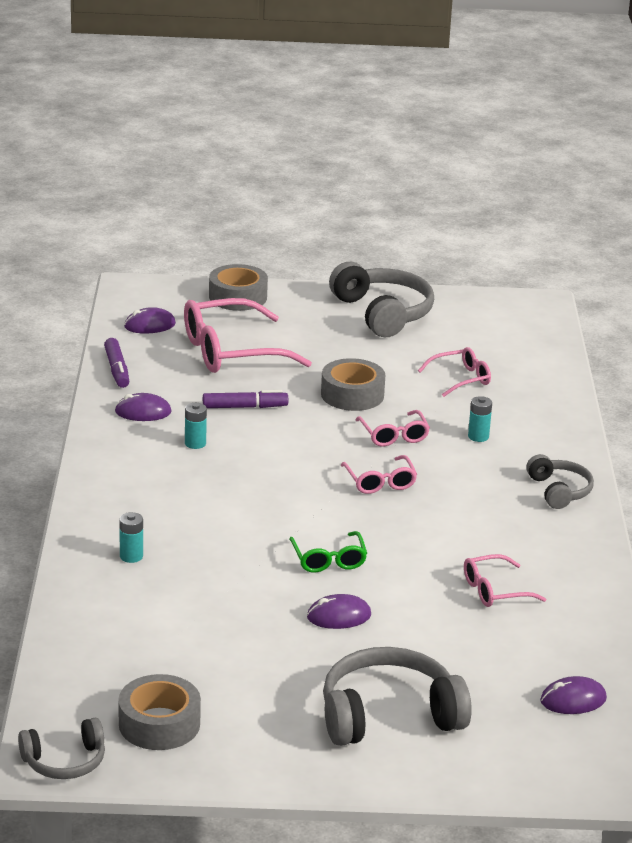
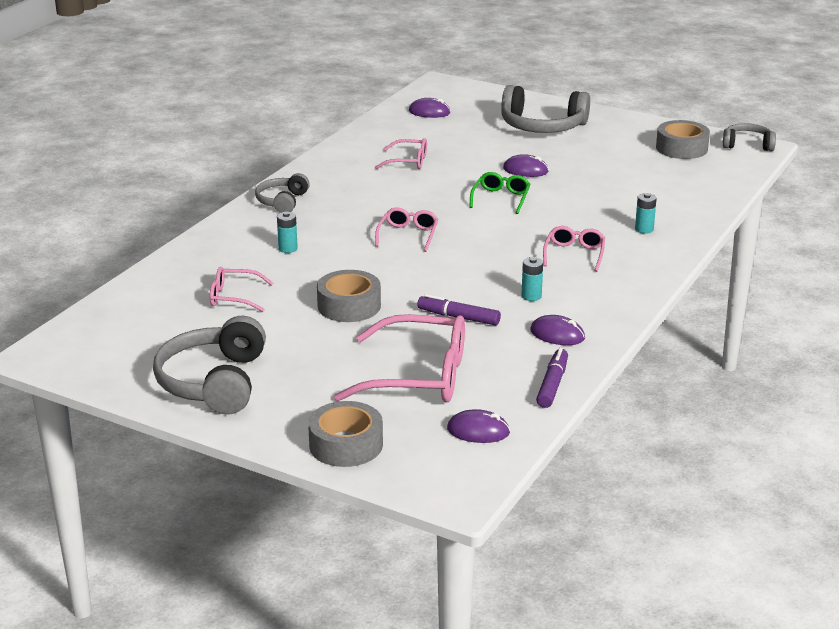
camera: 150 degrees left, 0 degrees up
pink glasses [356,410,430,446] -> pink glasses moved to [543,226,605,272]

